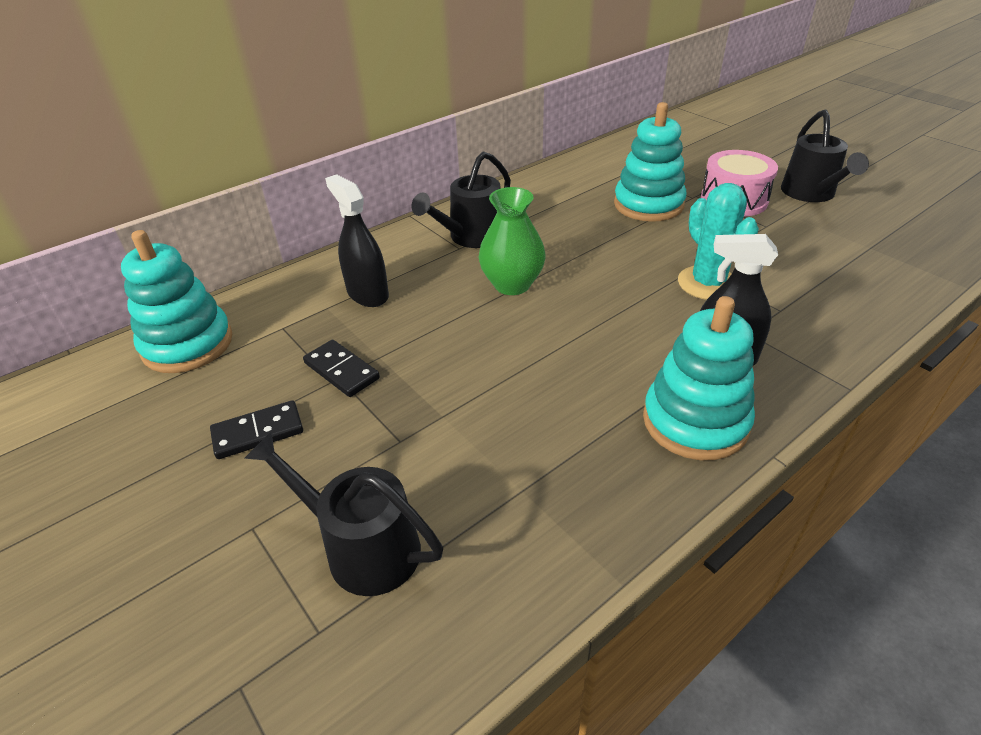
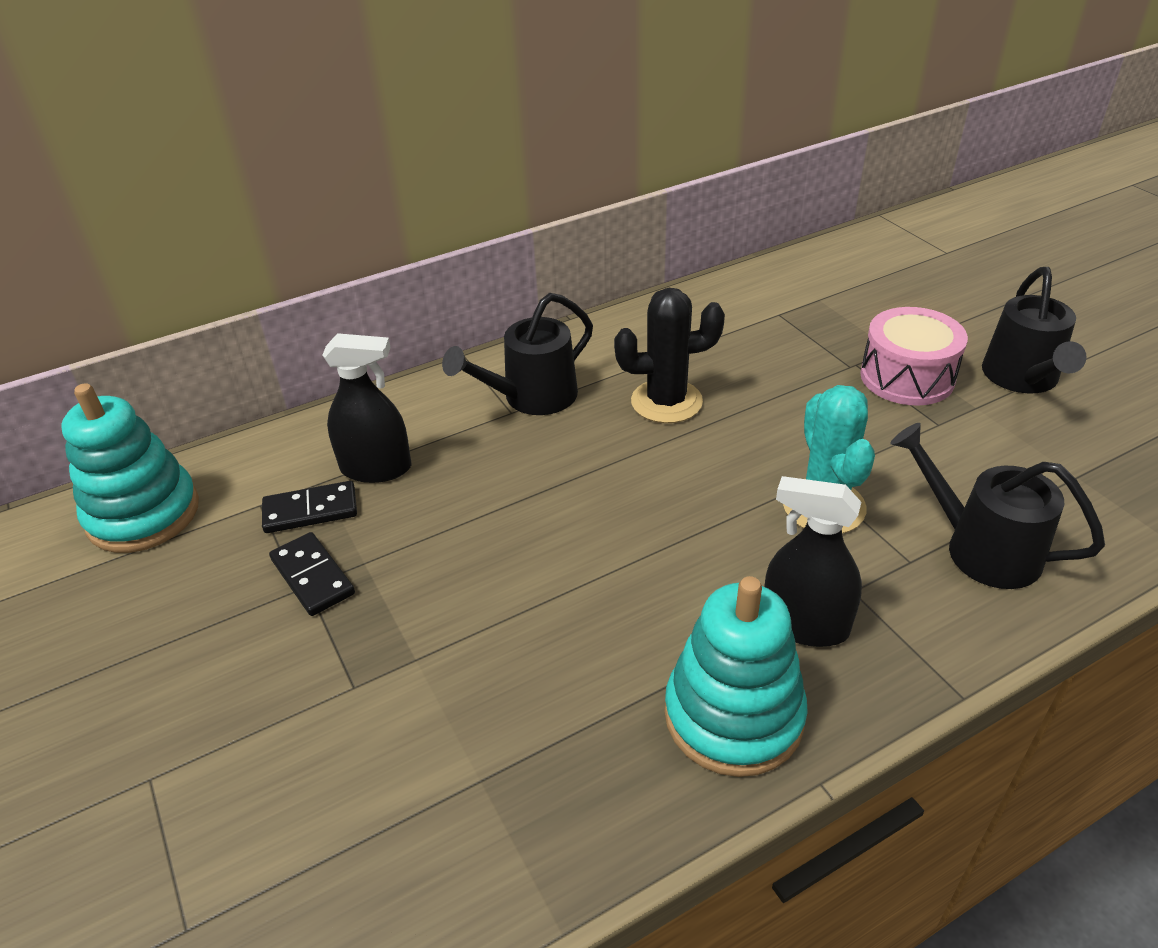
camera: 10 degrees right, 0 degrees up
black domino [210,400,303,459] -> black domino moved to [262,481,357,533]
black watering can [244,432,443,596] -> black watering can moved to [890,423,1105,589]
black spray bottle [325,174,389,307] -> black spray bottle turned 120 degrees clockwise [322,333,411,483]
green vase [479,187,546,295] -> none
turquoise stacking toy [614,102,687,222] -> none
none -> black cactus [614,288,725,423]

